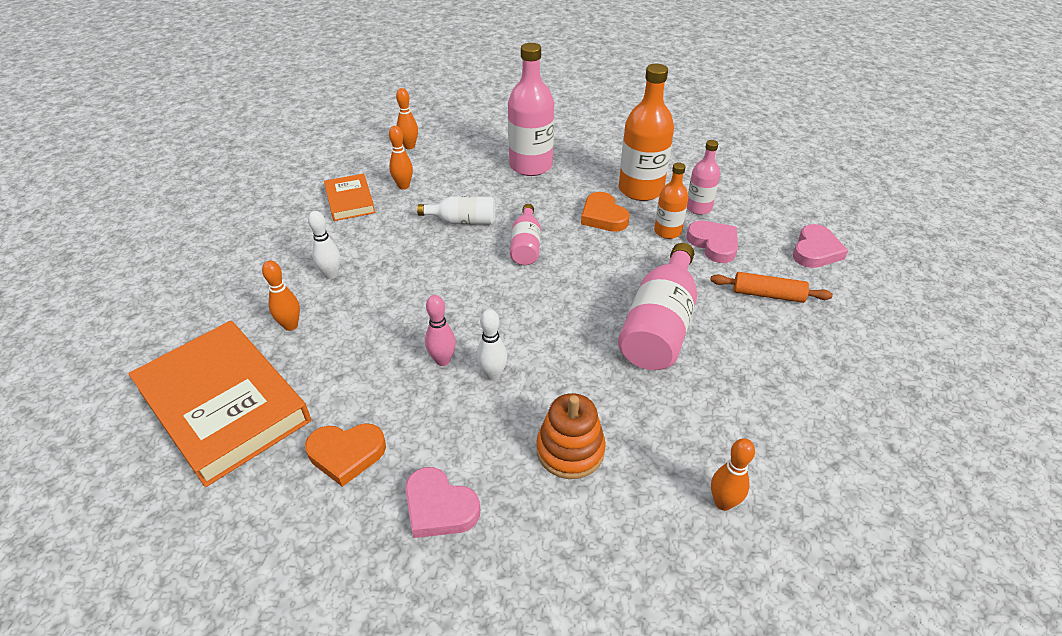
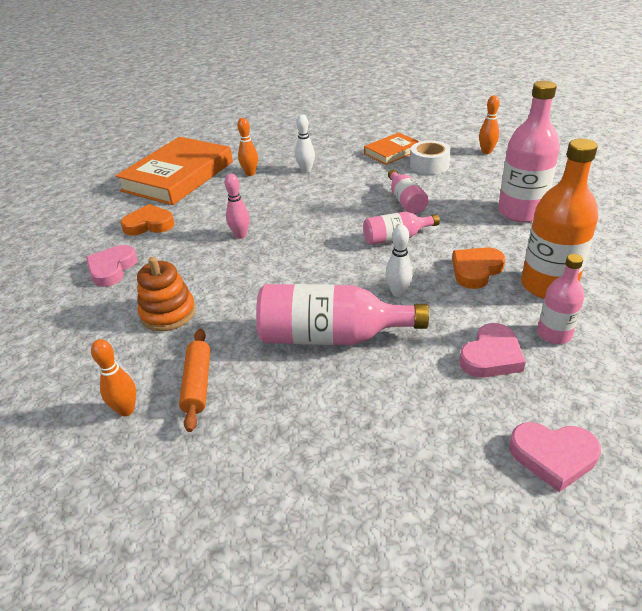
camera: 75 degrees right, 5 degrees down
orange heart [305,423,386,487] -> orange heart turned 105 degrees clockwise [121,204,175,235]
orange bowling pin [389,126,413,190] -> white tape [410,140,451,175]
white bottle [417,196,495,224] -> pink bottle [388,169,429,214]
white bowling pin [476,309,507,381] -> white bowling pin moved to [386,225,413,297]
orange bottle [654,162,689,239] -> none
orange rolling pin [710,272,833,303] -> orange rolling pin moved to [179,329,210,432]

